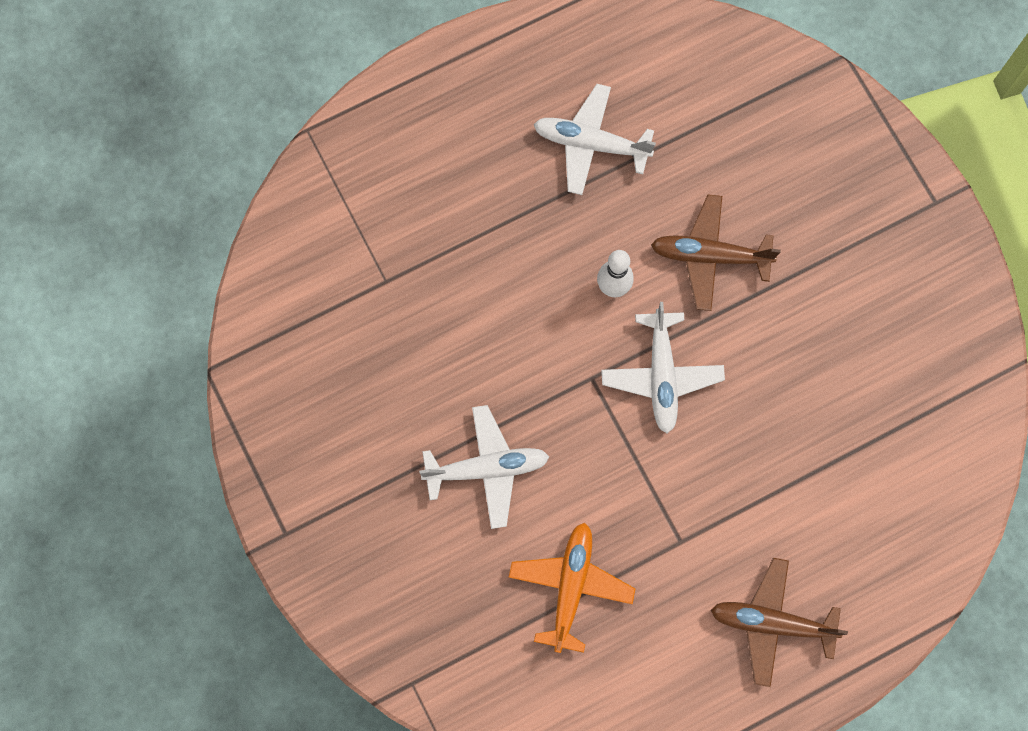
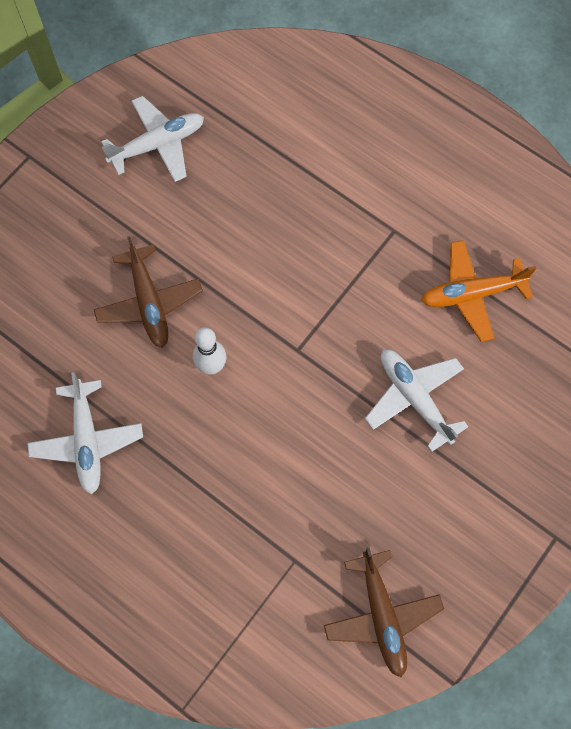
camera: 115 degrees left, 5 degrees down
white plane [601,302,725,433] -> white plane moved to [101,96,204,182]
brown plane [711,558,848,687] -> brown plane moved to [324,548,444,677]

